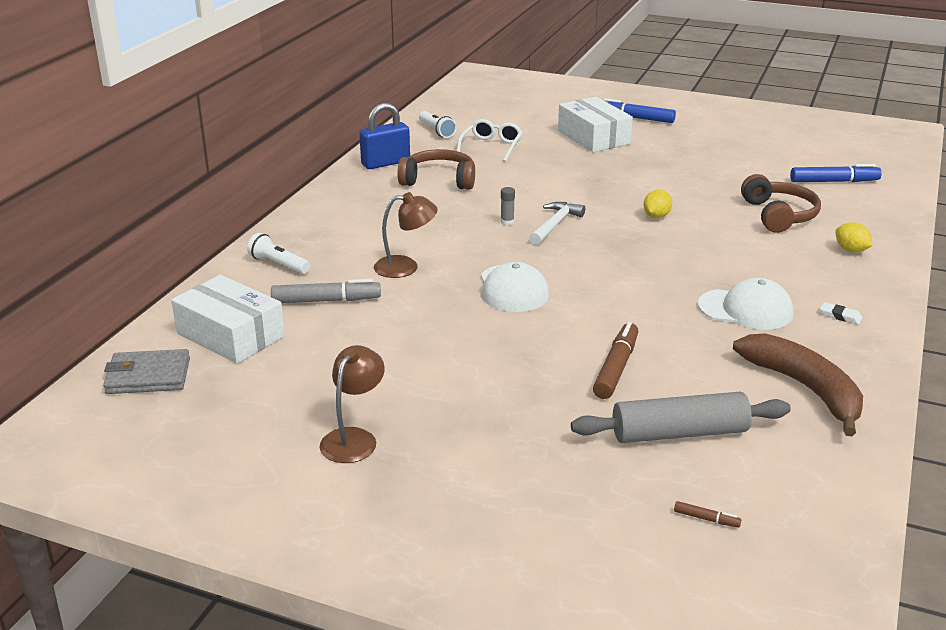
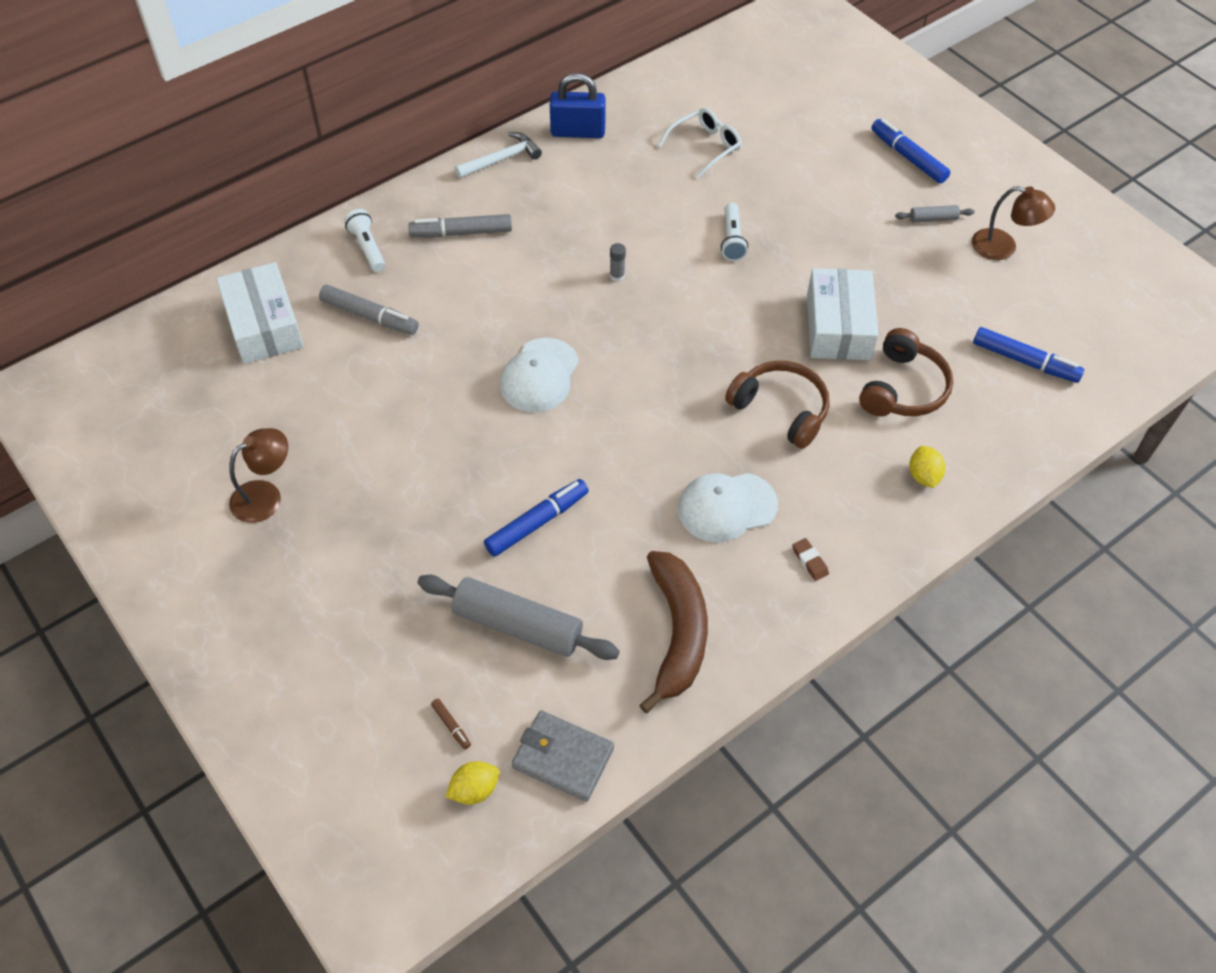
camera: 30 degrees right, 25 degrees up
grey wallet [103,349,190,394] -> grey wallet moved to [512,710,614,802]
brown lamp [374,192,438,278] -> brown lamp moved to [972,186,1055,260]
brown headphones [398,149,475,190] -> brown headphones moved to [725,361,830,449]
white flashlight [419,111,457,138] -> white flashlight moved to [721,203,748,261]
white hammer [529,202,585,245] -> white hammer moved to [455,132,542,178]
white box [558,97,633,152] -> white box moved to [807,268,879,360]
brown marker [593,322,638,399] -> blue marker [484,479,589,557]
yellow lemon [643,190,672,218] -> yellow lemon moved to [446,761,499,805]
white cap [698,278,793,330] -> white cap turned 120 degrees clockwise [678,473,778,542]
white eraser [820,302,862,325] -> brown eraser [792,538,829,581]
none -> grey marker [408,214,512,237]
none -> grey rolling pin [895,205,975,223]

